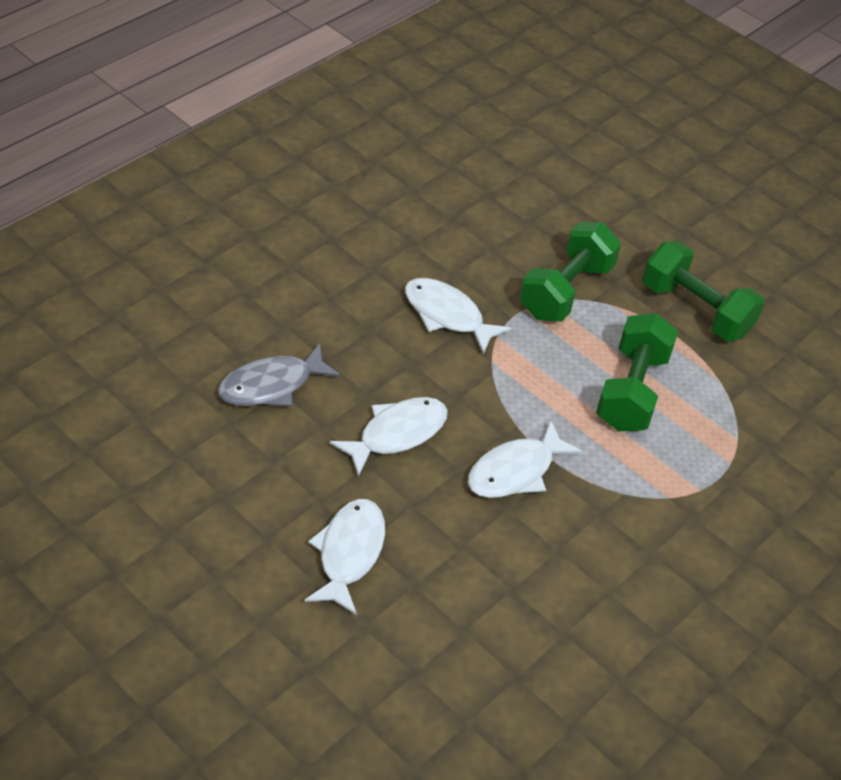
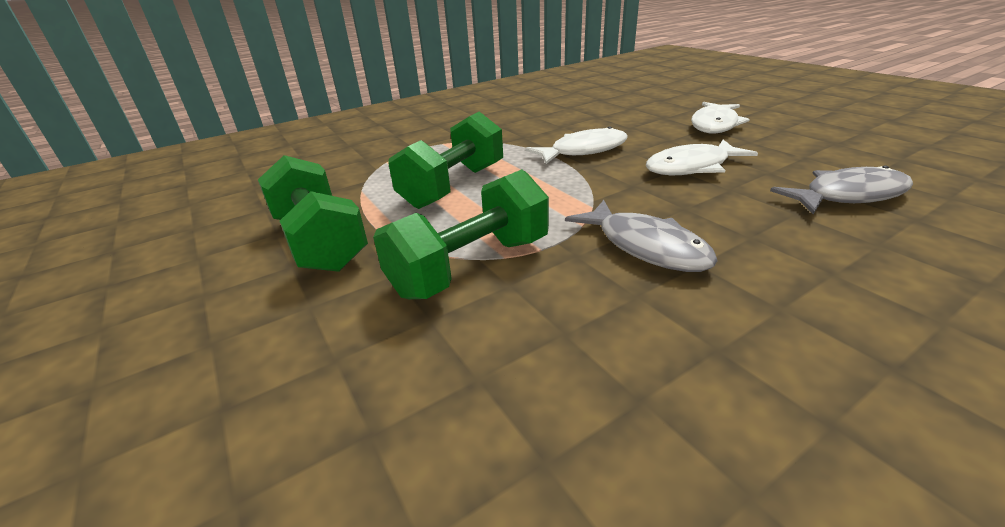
camera: 160 degrees left, 15 degrees down
white fish [405,278,511,354] -> grey fish [565,200,718,272]

